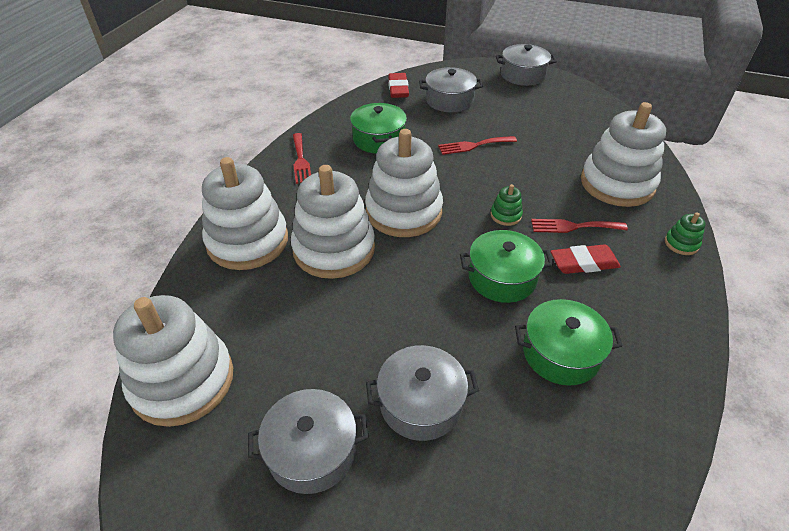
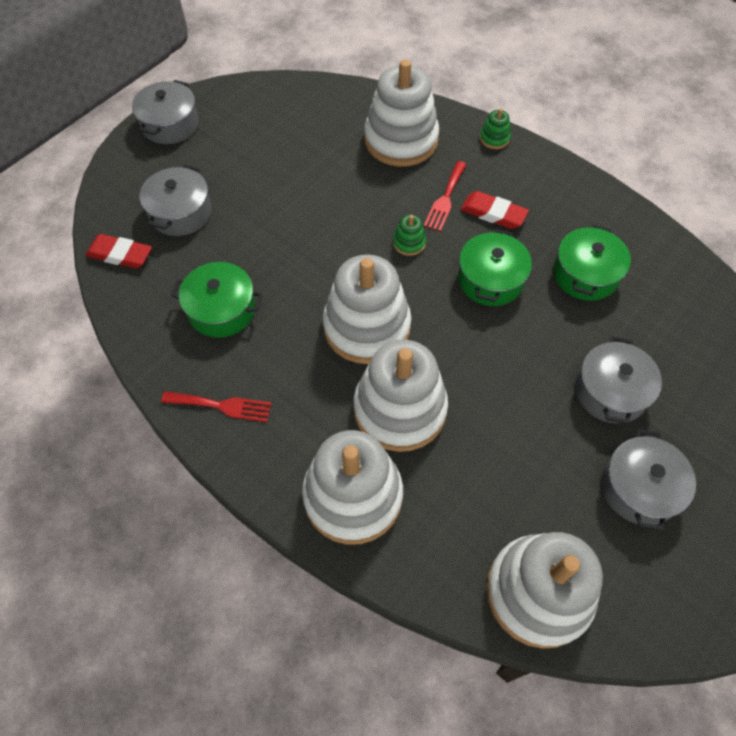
camera: 70 degrees left, 15 degrees up
red fork [438,136,517,155] -> none
red eraser [550,244,621,274] -> red eraser turned 75 degrees counterclockwise [461,191,529,229]

